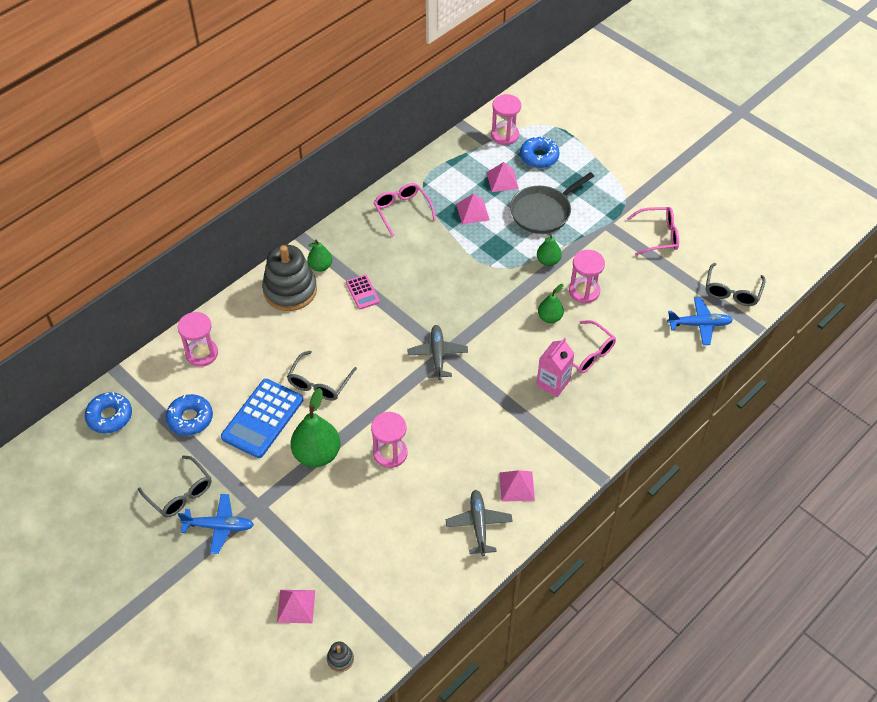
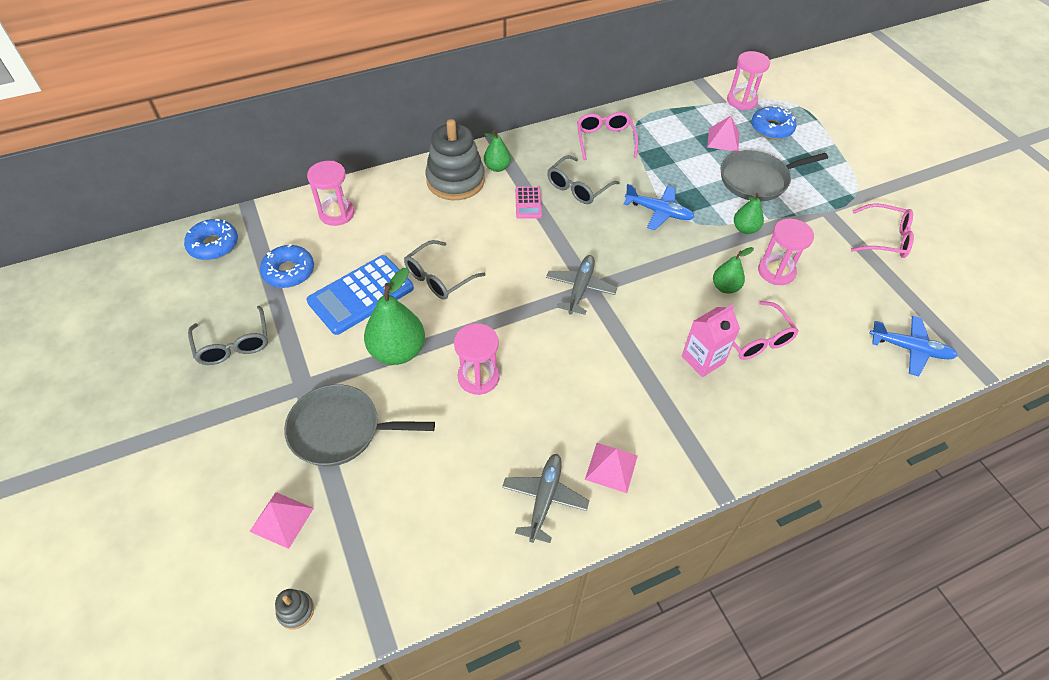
camera: 20 degrees right, 0 degrees up
blue plane [178,494,254,554] -> blue plane moved to [623,184,695,230]
pink pyramid [456,193,490,224] -> none
grey glasses [706,263,766,306] -> grey glasses moved to [547,155,619,204]
none -> grey pan [284,384,435,466]

